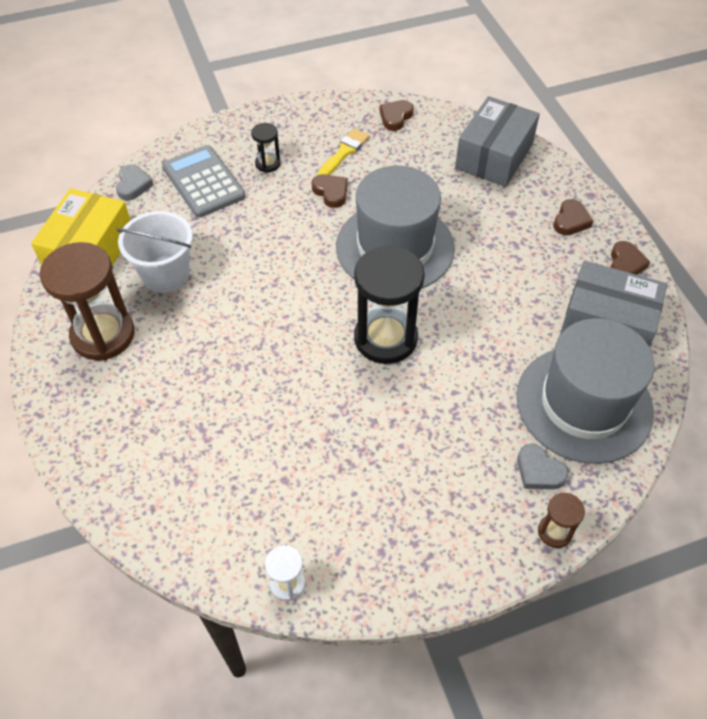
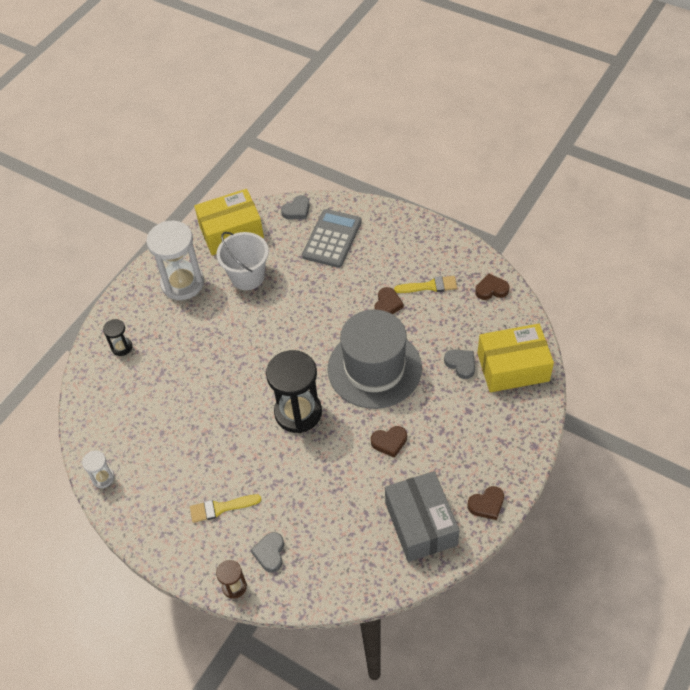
camera: 55 degrees right, 0 degrees up
brown hourglass [40,242,135,360] -> white hourglass [146,221,204,300]
black hourglass [251,123,281,172] -> black hourglass moved to [103,319,132,356]
grey box [455,96,540,187] -> yellow box [477,324,554,392]
grey hat [516,318,655,464] -> none
brown heart [553,199,593,235] -> brown heart moved to [371,426,407,458]
none -> yellow brush [190,494,261,523]
none -> grey heart [444,349,475,379]

